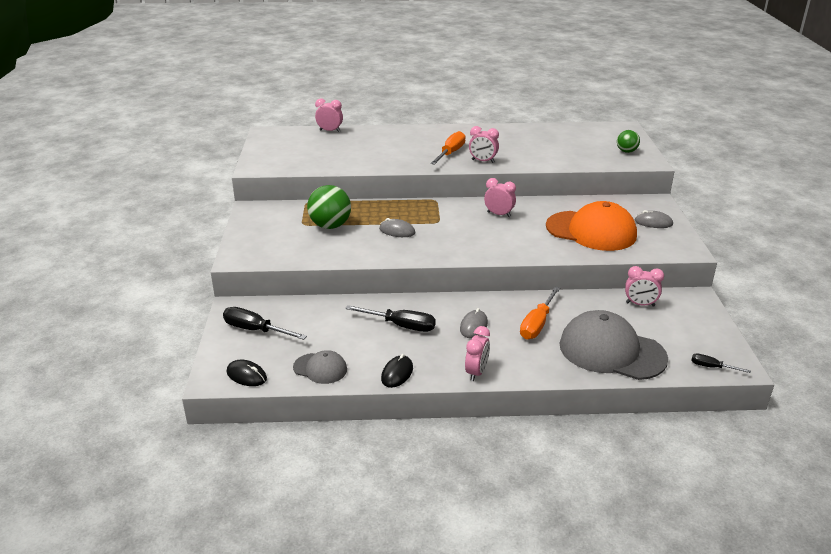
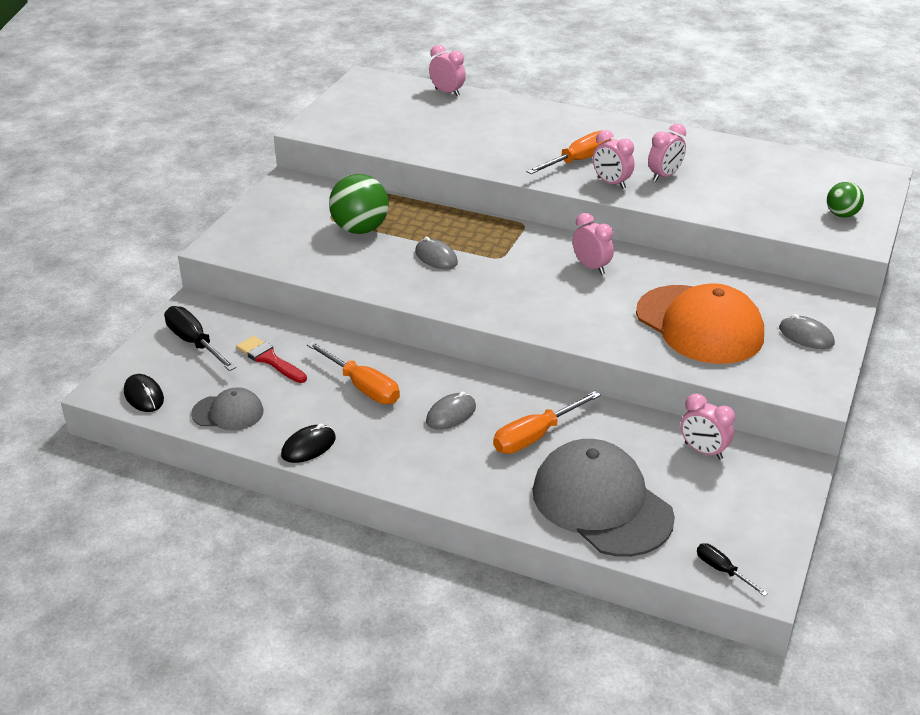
camera: 25 degrees right, 5 degrees up
grey cap [293,350,347,384] -> grey cap turned 45 degrees counterclockwise [191,387,263,431]
black screwdriver [345,305,436,332] -> orange screwdriver [307,341,400,404]
pink clock [465,326,490,381] -> pink clock moved to [648,123,686,181]
none -> red brush [236,336,307,383]

